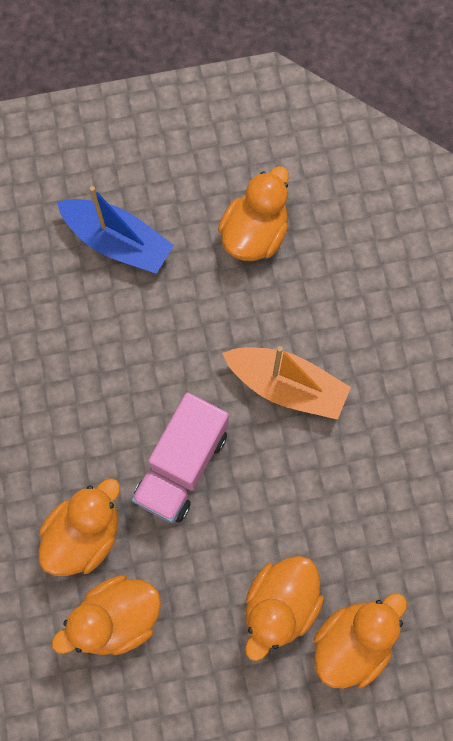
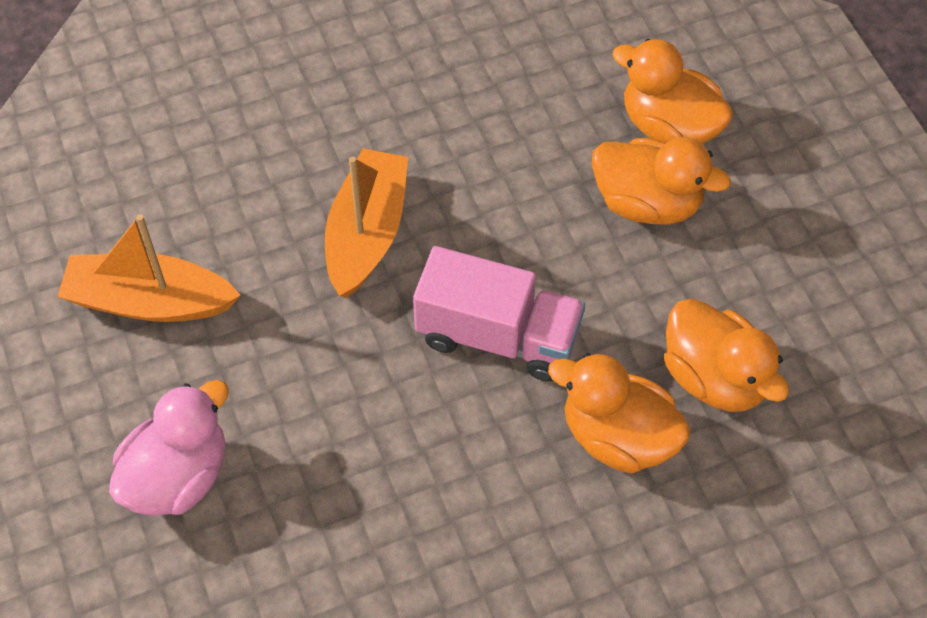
camera: 100 degrees left, 15 degrees down
blue boat [57,186,174,274] -> pink duck [109,380,229,516]
orange duck [218,166,289,261] -> orange boat [57,214,241,322]

